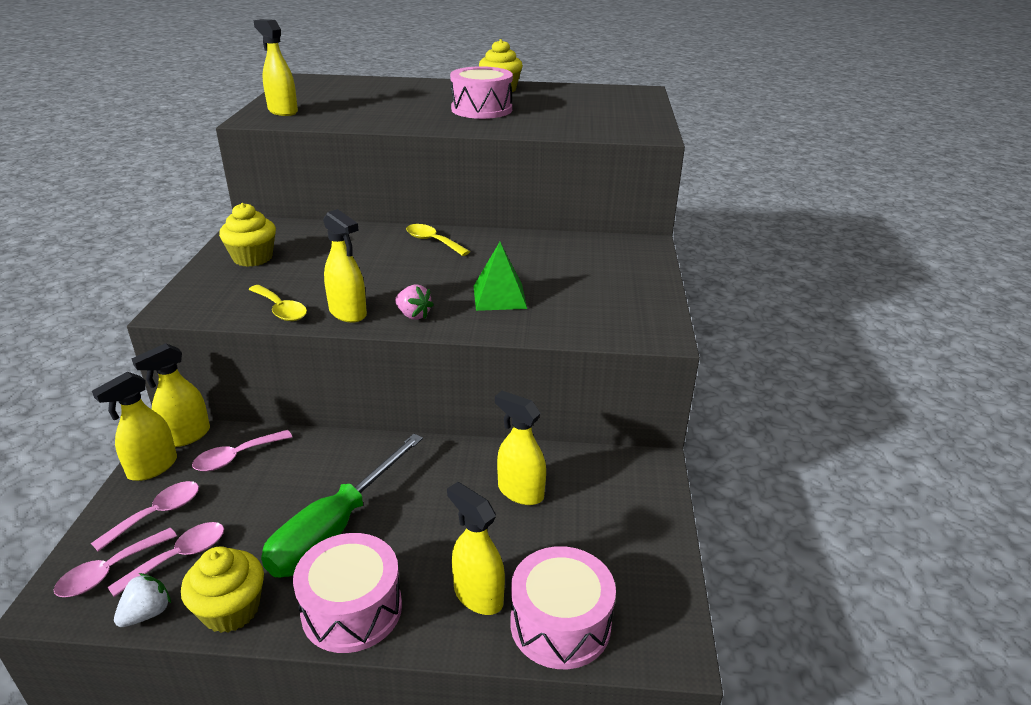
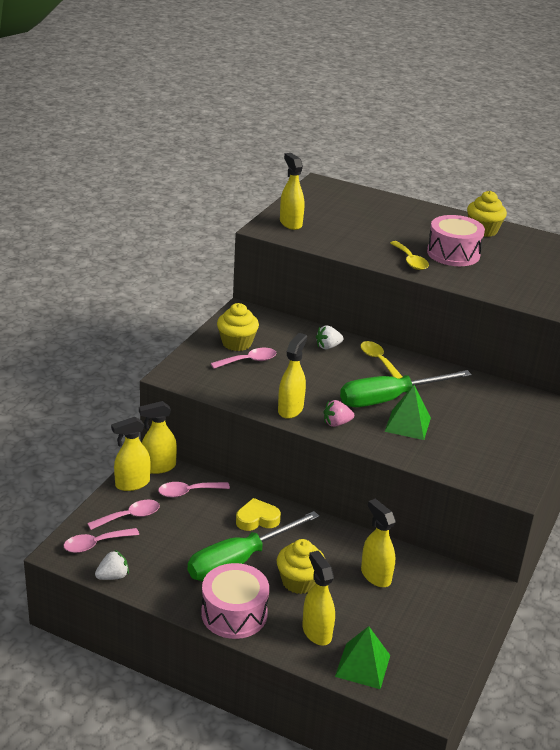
camera: 20 degrees right, 0 degrees up
pink spoon [107,522,224,597] -> pink spoon moved to [211,348,277,369]
yellow cupcake [181,546,264,633] -> yellow cupcake moved to [277,539,325,594]
yellow spoon [248,285,307,321] -> yellow spoon moved to [390,241,429,270]
yellow spray bottle [323,209,367,323] -> yellow spray bottle turned 135 degrees counterclockwise [278,333,307,419]
pink strawberry [395,284,434,320] -> pink strawberry turned 105 degrees clockwise [324,400,354,427]
pink drum [511,546,616,669] -> green pyramid [335,626,390,689]
none -> yellow heart [236,498,281,531]
none -> white strawberry [316,325,344,349]
none -> green screwdriver [340,370,472,407]

